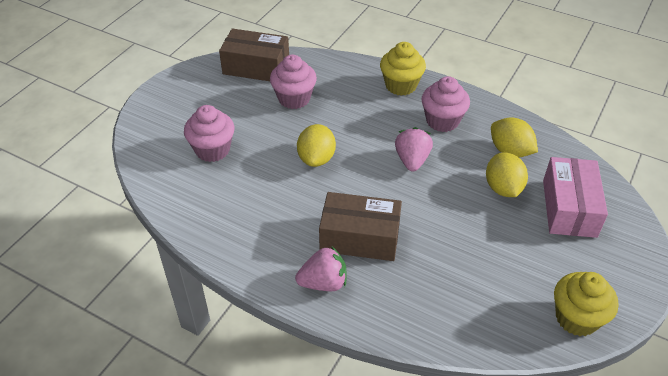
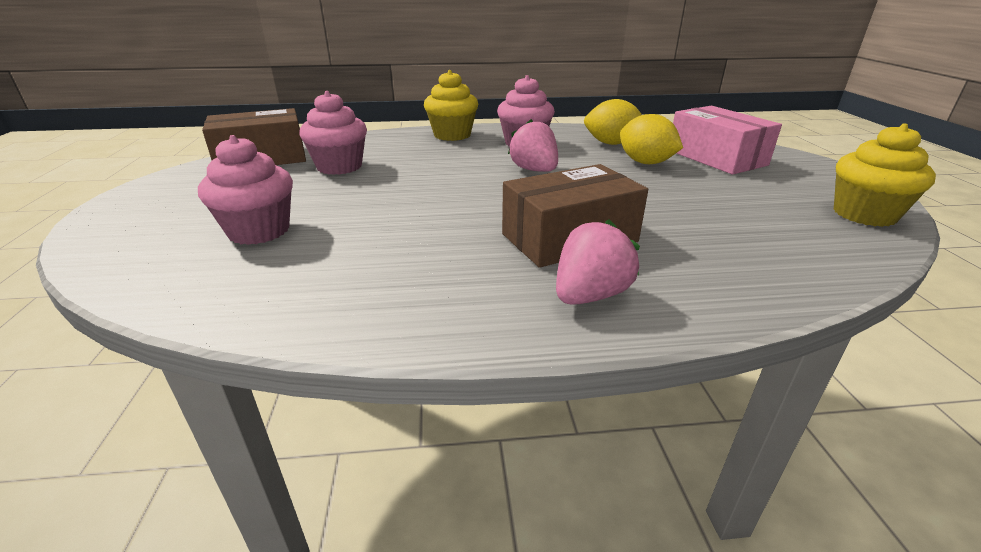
camera: 35 degrees left, 15 degrees down
yellow lemon [297,124,336,167] -> none

